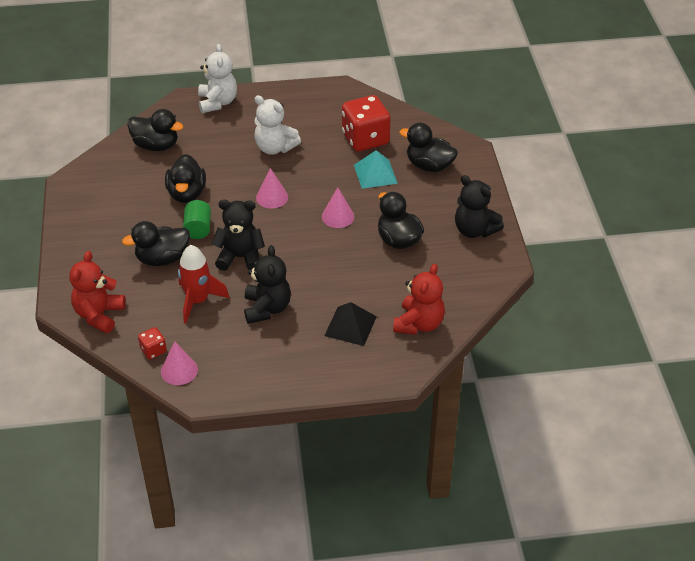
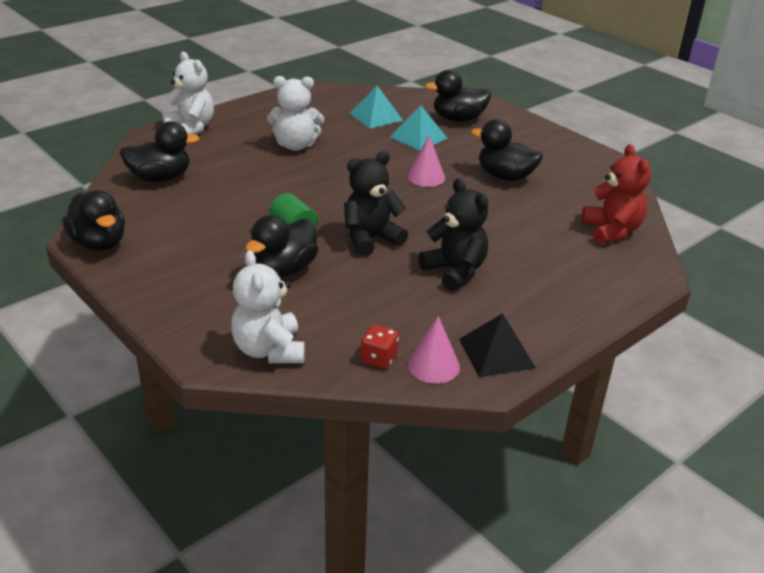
camera: 35 degrees left, 10 degrees down
red teddy bear [69,251,126,333] -> white teddy bear [231,250,305,363]
black duck [165,154,206,203] -> black duck moved to [63,190,125,251]
red rocket [178,245,229,323] -> none
pink cone [256,168,288,209] -> none
black pyramid [324,302,377,346] -> black pyramid moved to [459,313,536,377]
red dice [342,95,390,152] -> turquoise pyramid [349,86,403,129]
black teddy bear [455,175,504,238] -> none

